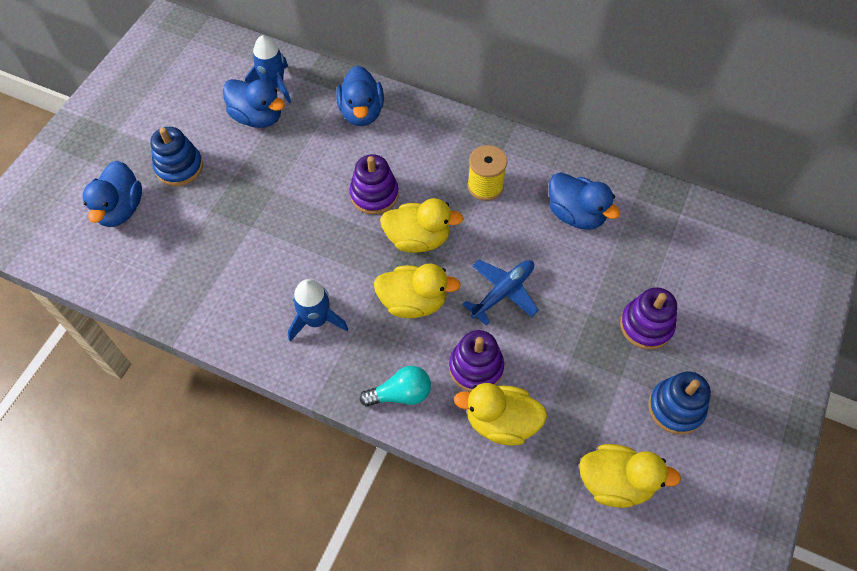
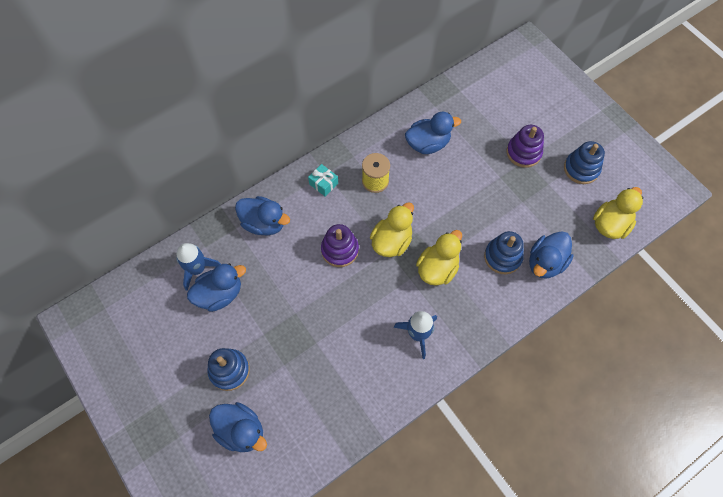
camera: 60 degrees left, 5 degrees up
turquoise light bulb [360,366,431,407] -> none
purple stacking toy [449,330,504,392] -> blue stacking toy [484,231,524,274]
yellow duck [454,383,547,446] -> blue duck [529,231,573,278]
blue plane [462,260,539,325] -> none
none -> turquoise gift [308,164,338,197]

